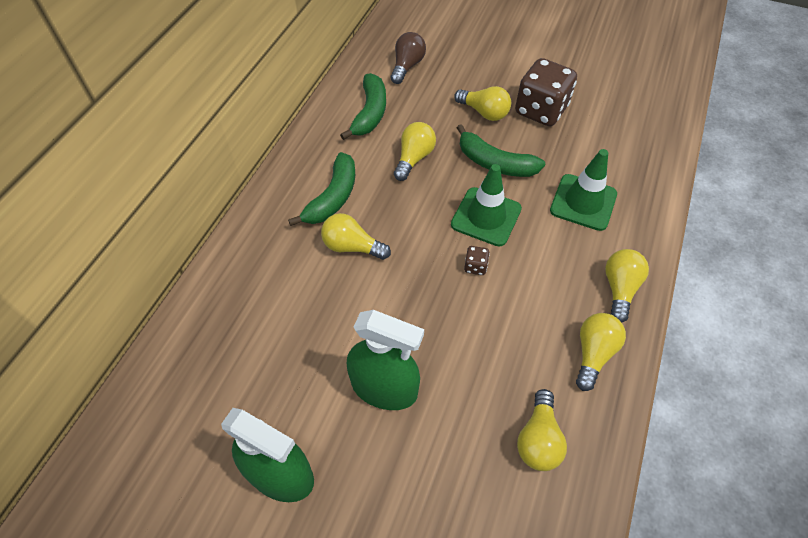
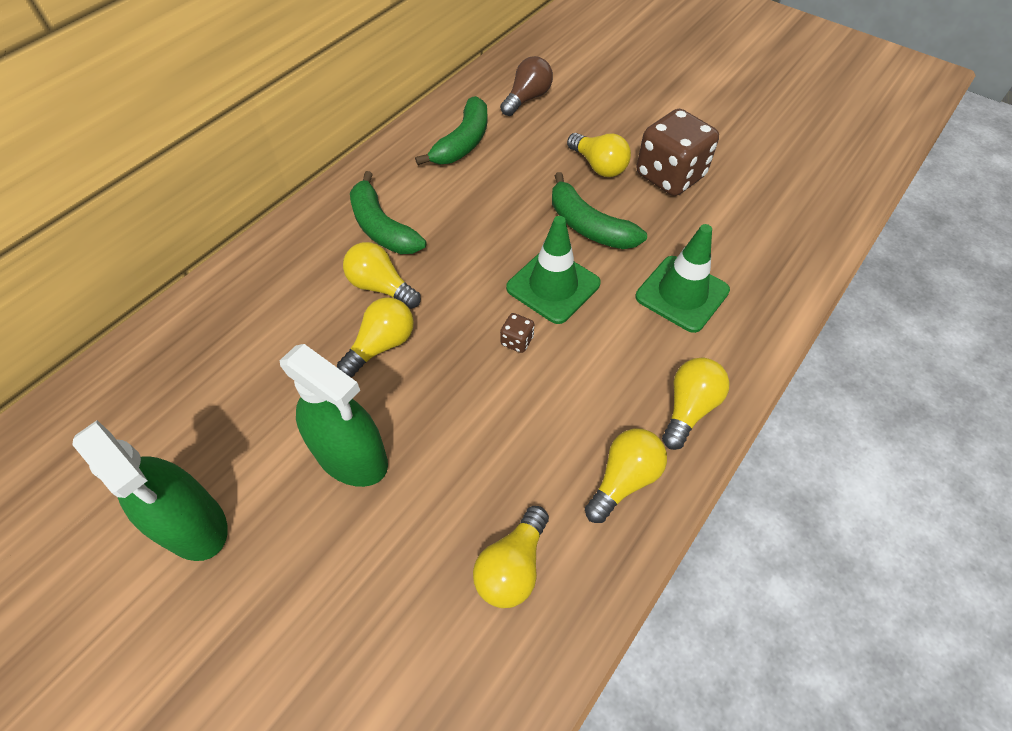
camera: 15 degrees right, 0 degrees up
green banana [288,152,355,226] -> green banana turned 105 degrees clockwise [350,171,427,254]
yellow light bulb [394,122,436,181] -> yellow light bulb moved to [337,297,414,377]

